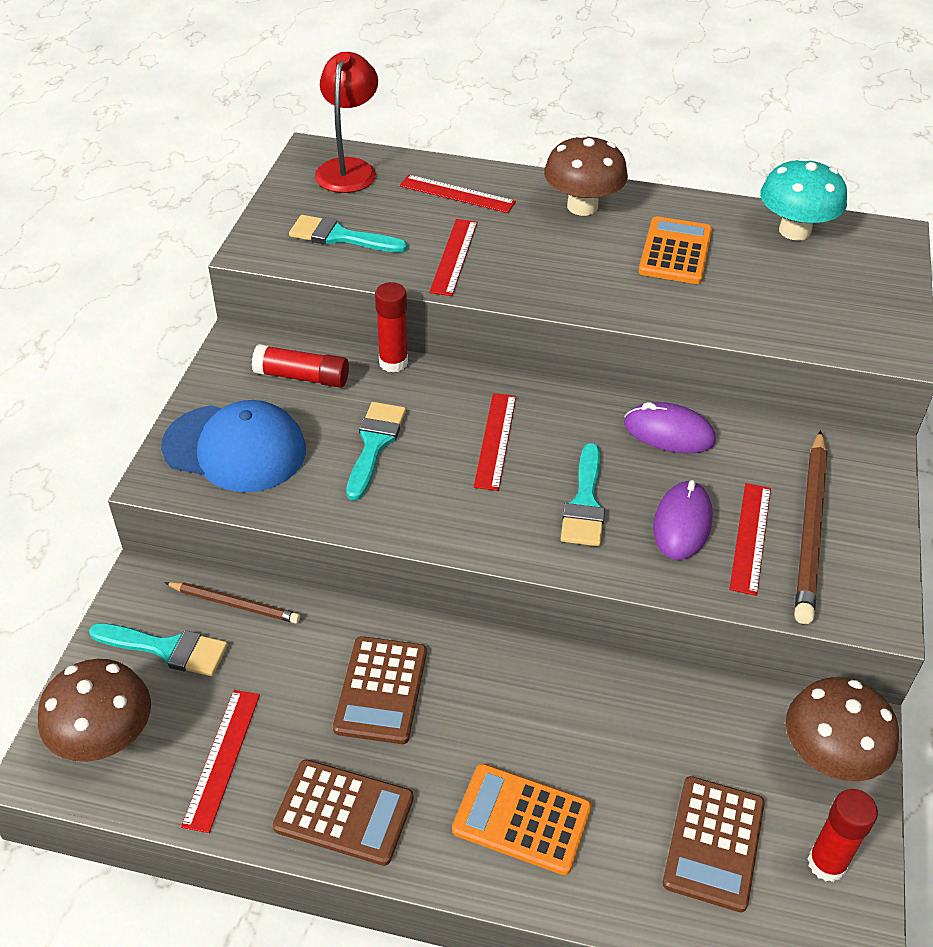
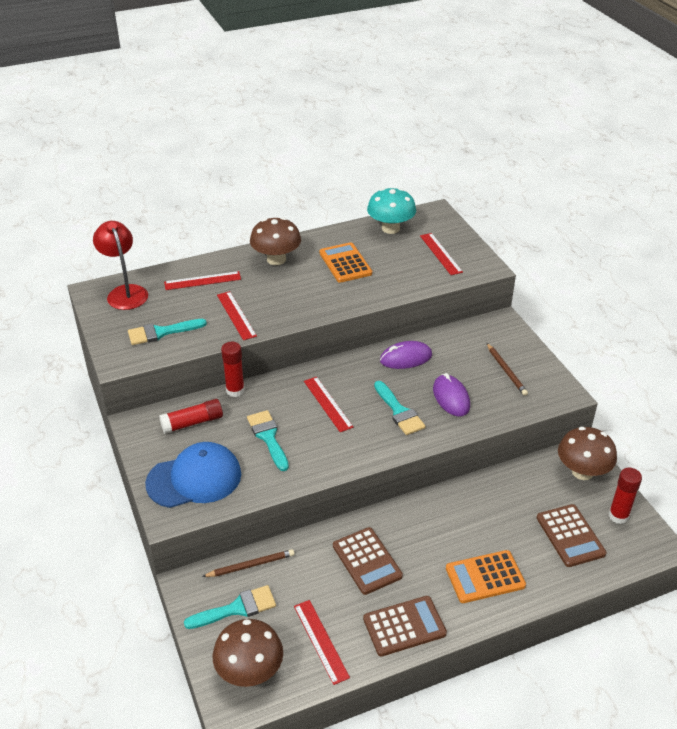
camera: 35 degrees left, 5 degrees down
red ruler [729,483,771,596] -> red ruler moved to [420,233,463,275]
brown pencil [794,430,828,624] -> brown pencil [487,343,528,396], size x0.58

